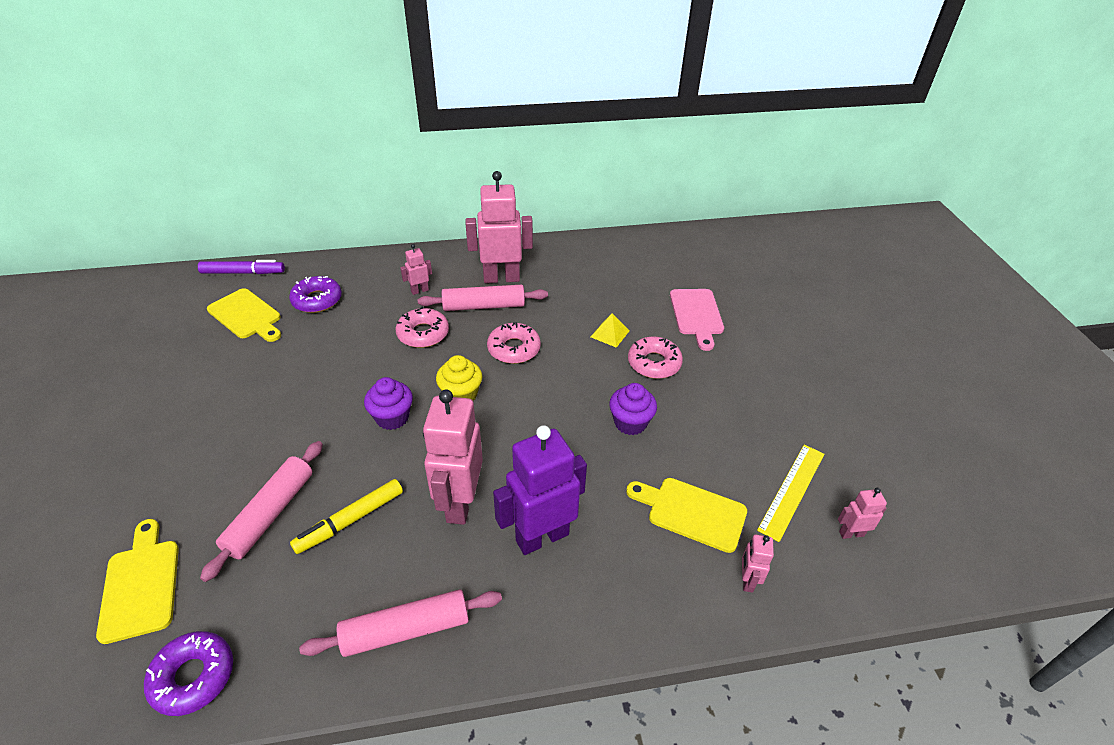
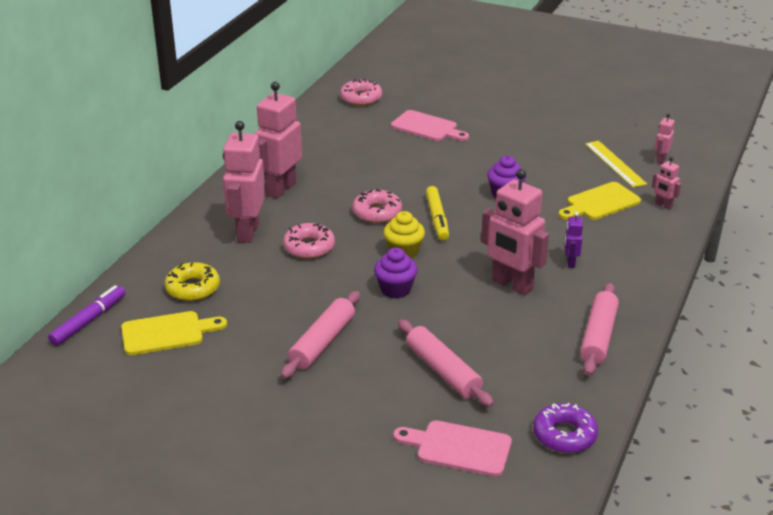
camera: 55 degrees left, 10 degrees down
yellow cutting board [96,519,179,644] -> pink cutting board [393,420,512,477]
purple donut [289,276,342,313] -> yellow donut [165,262,220,301]
yellow marker [290,479,403,554] -> yellow marker moved to [426,186,449,241]
pink robot [400,244,432,295] -> pink robot [223,121,265,243], size x2.16
pink rolling pin [418,285,548,311] -> pink rolling pin moved to [281,291,360,379]
purple robot [493,425,587,555] -> purple robot [565,212,583,268], size x0.46
yellow pyramid [591,314,629,348] -> none
pink donut [628,337,683,379] -> pink donut moved to [340,79,382,106]

